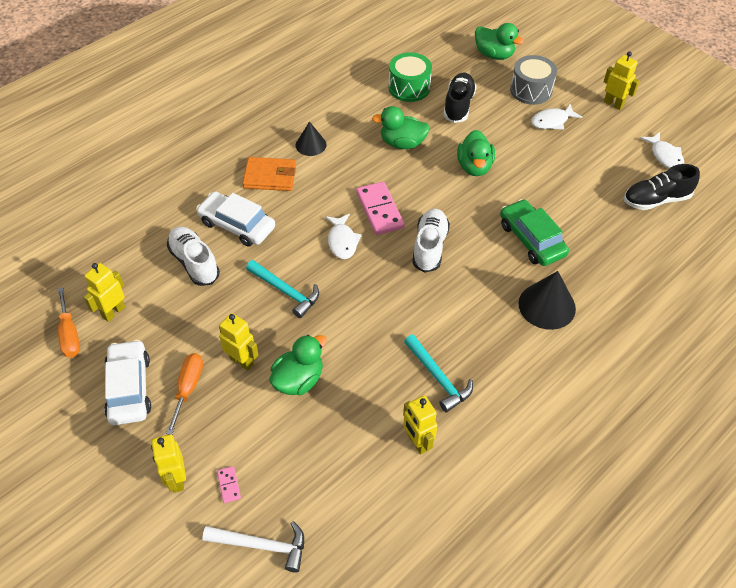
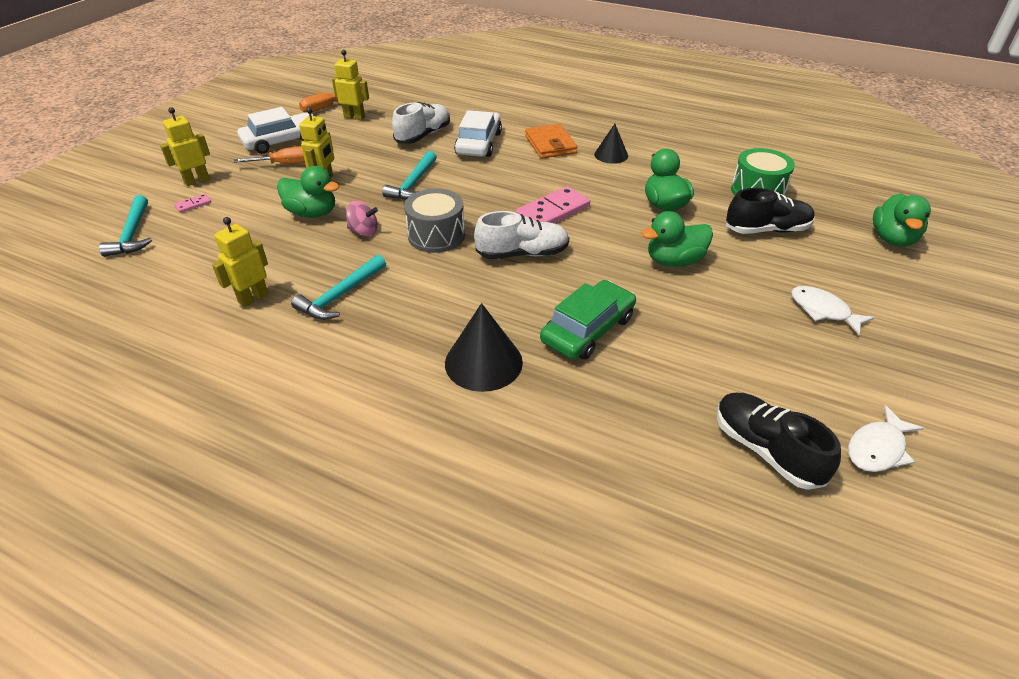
camera: 70 degrees right, 10 degrees down
white hammer [202,521,304,573] -> turquoise hammer [99,195,152,257]
white fish [325,214,362,259] -> none
grey drum [510,55,557,105] -> grey drum moved to [404,189,465,253]
yellow robot [604,51,640,110] -> none
none -> pink spinning top [346,201,378,236]

